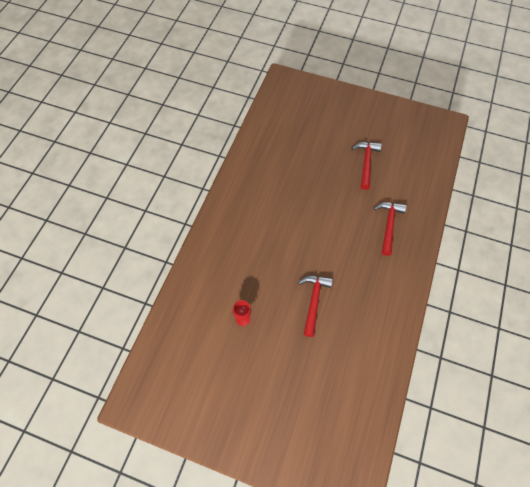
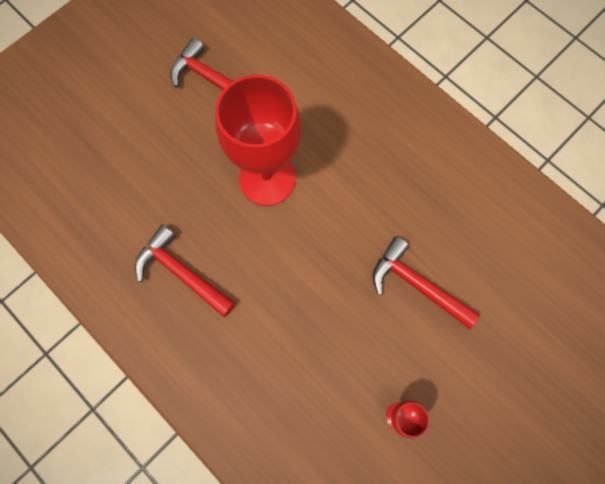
camera: 65 degrees left, 10 degrees up
red hammer [374,202,407,256] -> red hammer moved to [135,225,236,317]
none -> red goblet [215,75,301,206]

